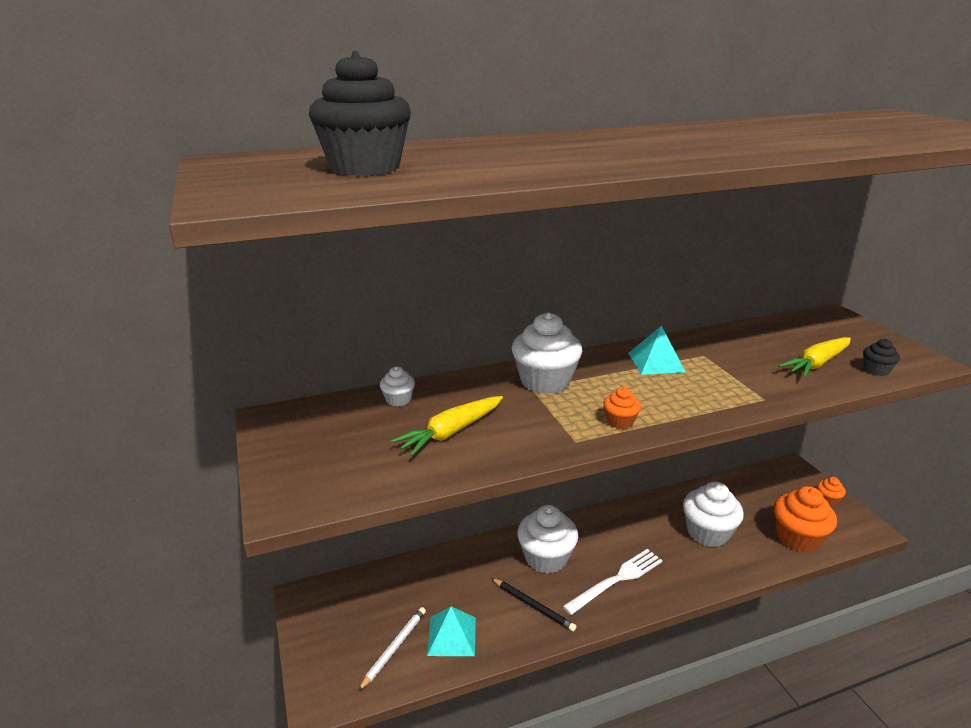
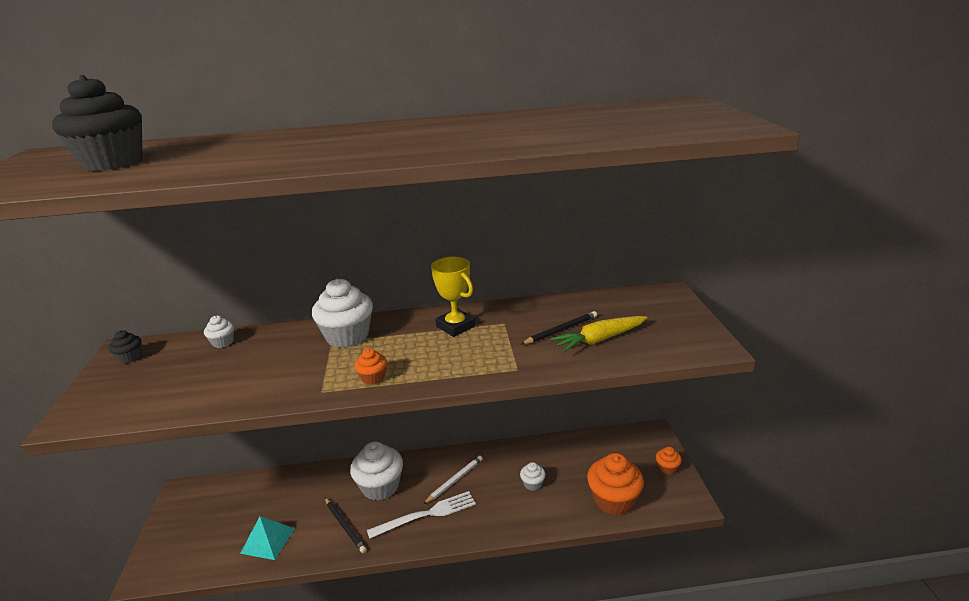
camera: 15 degrees right, 0 degrees up
white pencil [358,607,426,691] -> white pencil moved to [424,455,483,504]
yellow carrot [391,396,503,456] -> none
turquoise pyramid [628,326,686,375] -> yellow trophy [431,257,476,337]
white cupcake [683,481,744,547] -> white cupcake [520,462,546,491], size x0.48
black cupcake [863,339,900,376] -> black cupcake moved to [108,330,142,364]
none -> black pencil [521,311,597,344]

